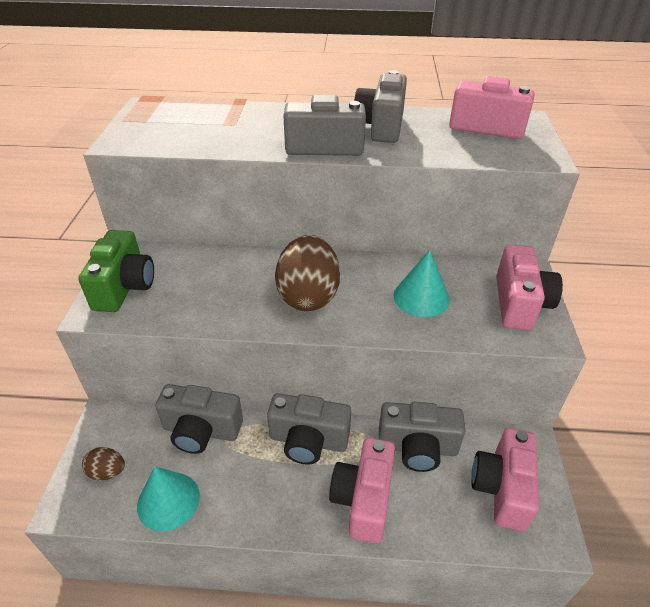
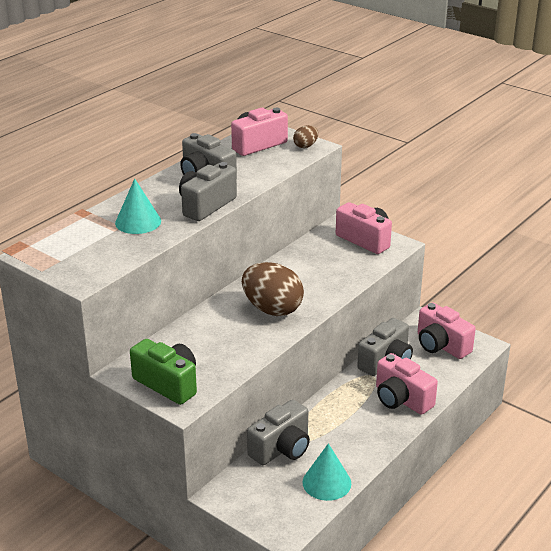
camera: 55 degrees left, 10 degrees down
brown egg [82,447,125,480] -> brown egg moved to [293,125,318,148]
grey camera [267,393,351,465] -> none
turquoise cone [393,250,450,317] -> turquoise cone moved to [115,178,161,234]

